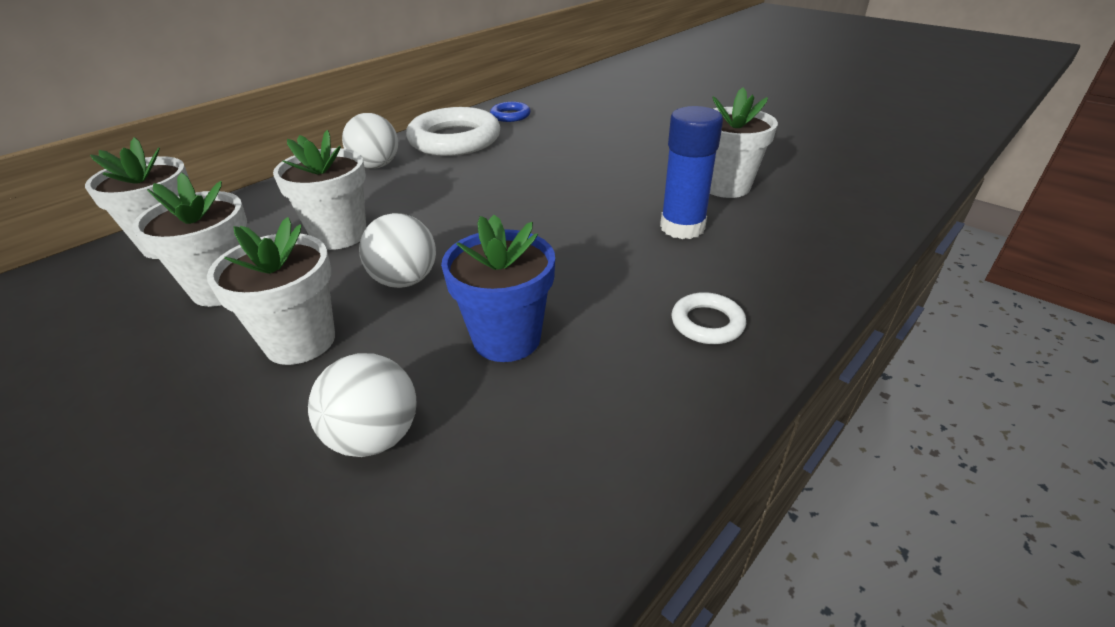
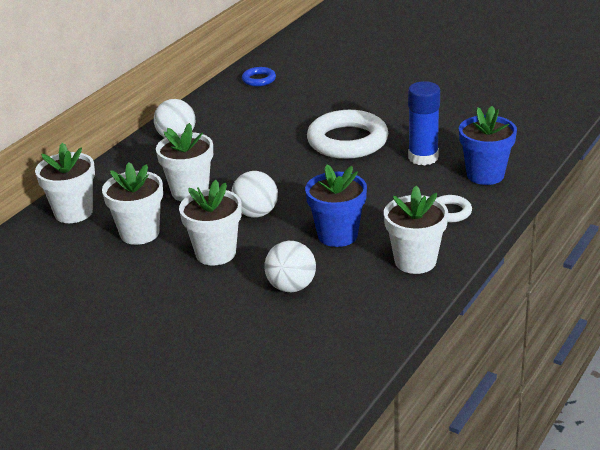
camera: 10 degrees left, 5 degrees down
white ring [406,107,500,156] -> white ring moved to [307,110,388,159]
white flower pot [710,87,778,198] -> white flower pot moved to [384,186,448,274]
none -> blue flower pot [459,106,517,185]

